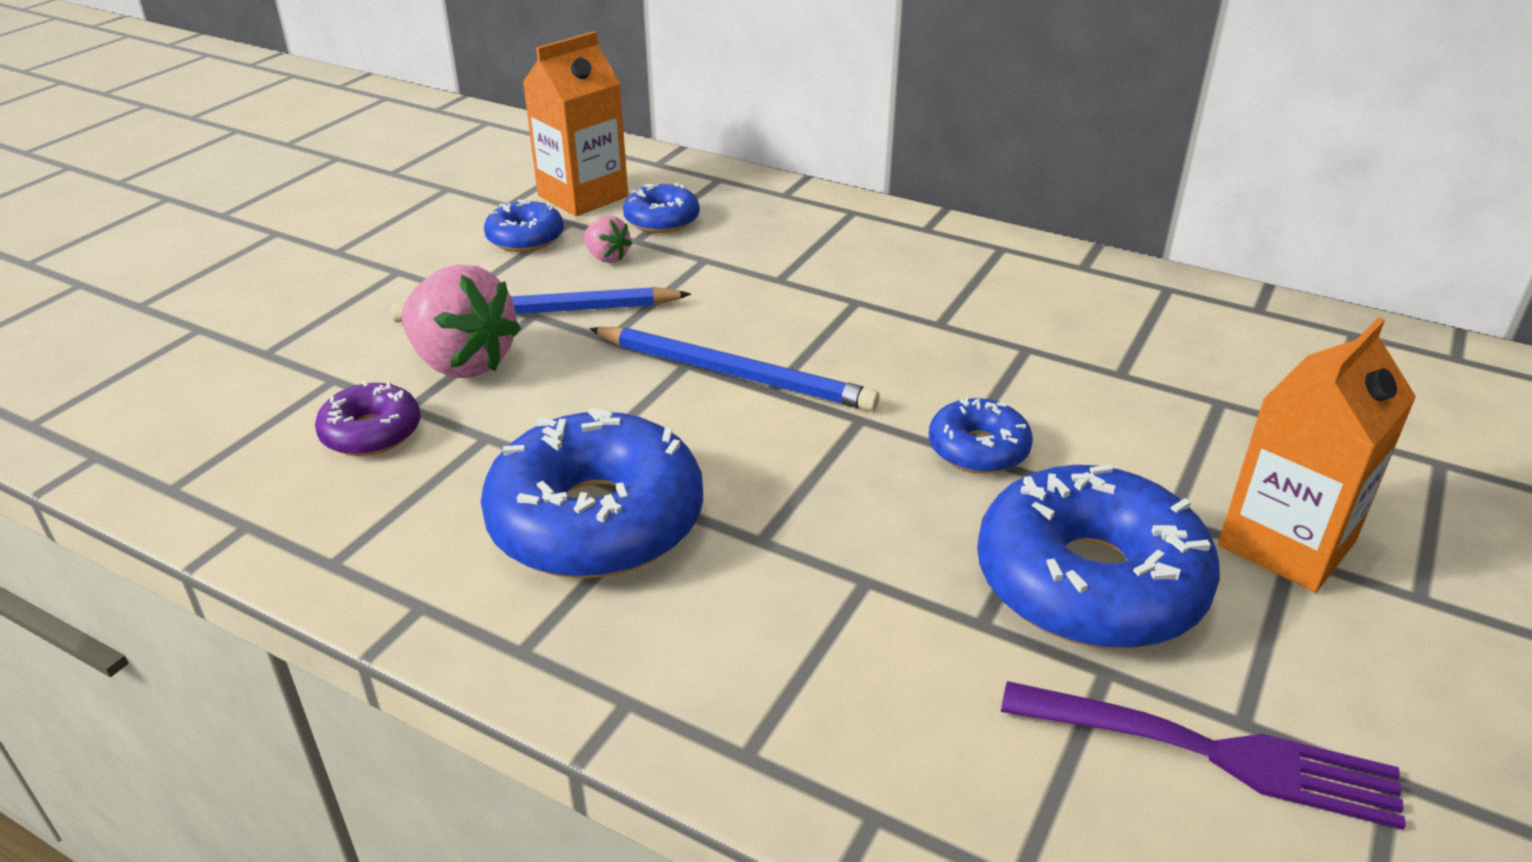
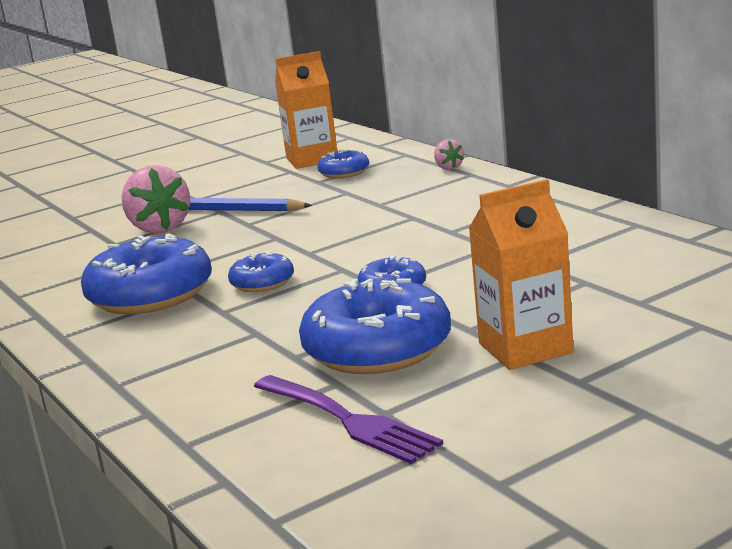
camera: 30 degrees right, 15 degrees down
purple donut [315,381,421,456] -> none
blue donut [484,199,564,252] -> blue donut moved to [228,251,294,292]
pink strawberry [583,216,632,263] -> pink strawberry moved to [434,139,464,170]
blue pencil [589,327,880,411] -> none

